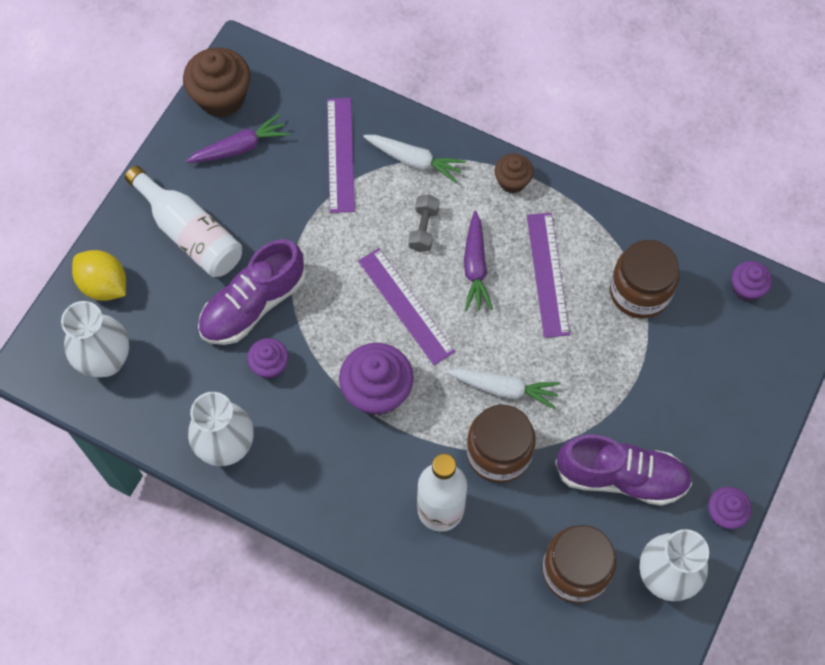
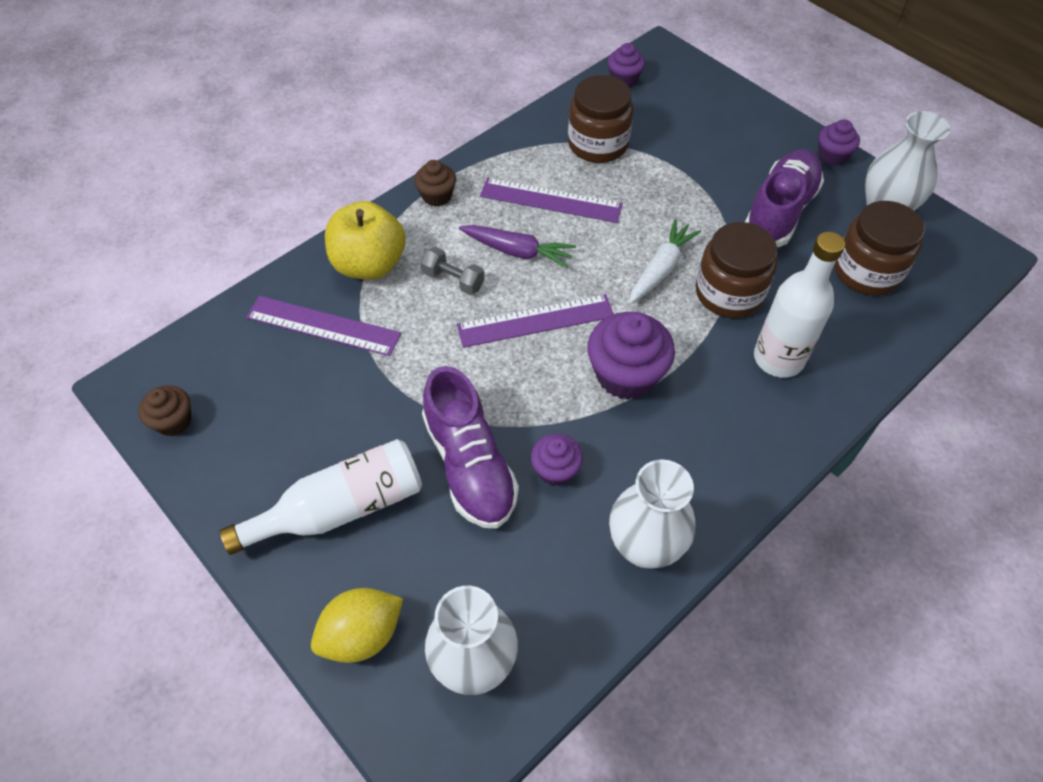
camera: 70 degrees left, 10 degrees down
brown cupcake [183,47,251,117] -> brown cupcake [138,385,191,436], size x0.57
purple carrot [186,114,290,163] -> none
white carrot [363,135,466,183] -> yellow apple [325,201,406,280]

